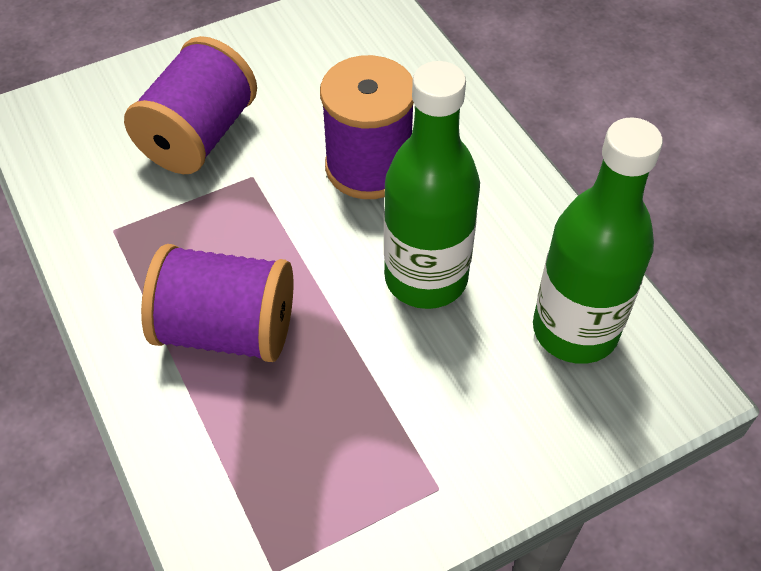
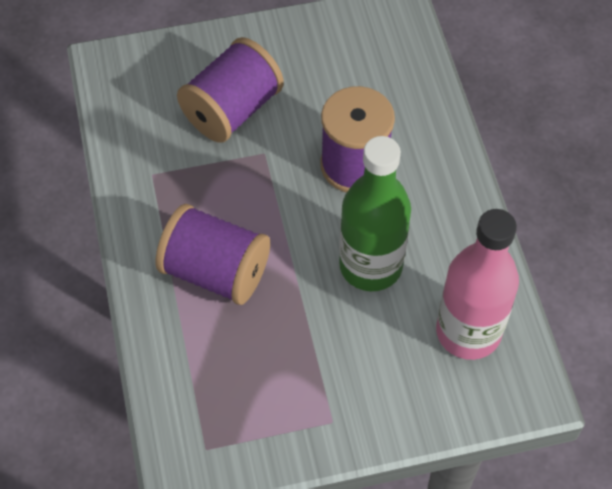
camera: 15 degrees right, 5 degrees up
green bottle [533,117,663,364] -> pink bottle [436,209,519,360]

